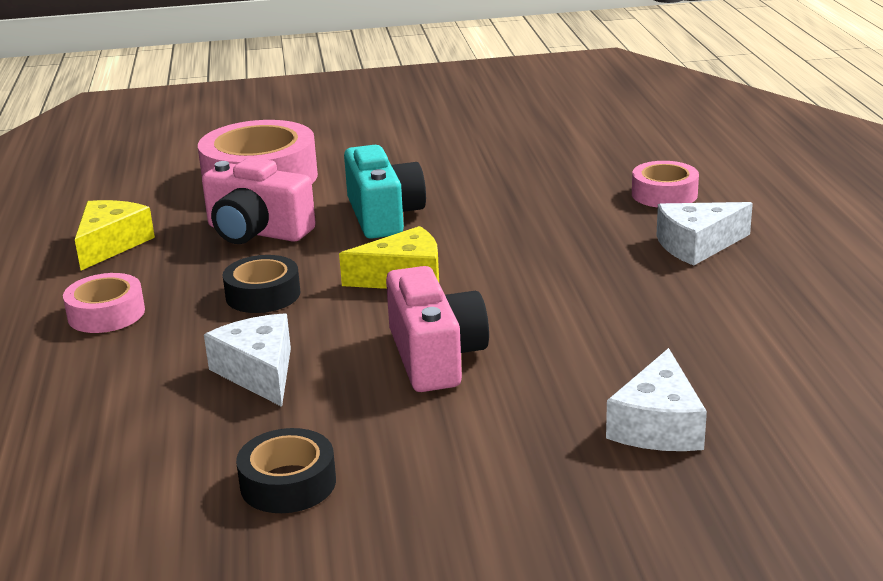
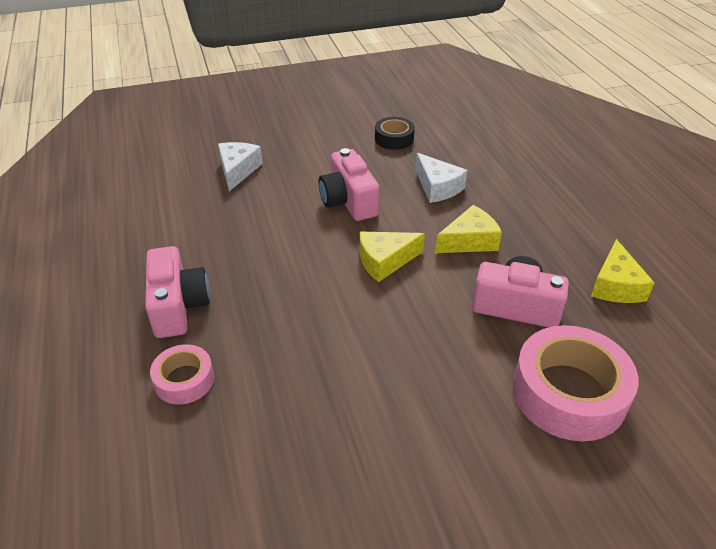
camera: 170 degrees right, 15 degrees up
pink tape [63,273,145,333] -> none
black tape [223,255,300,313] -> yellow cheese [435,205,502,253]
turquoise camera [344,145,426,239] -> none
white cheese [656,202,753,266] -> pink camera [145,246,210,338]

